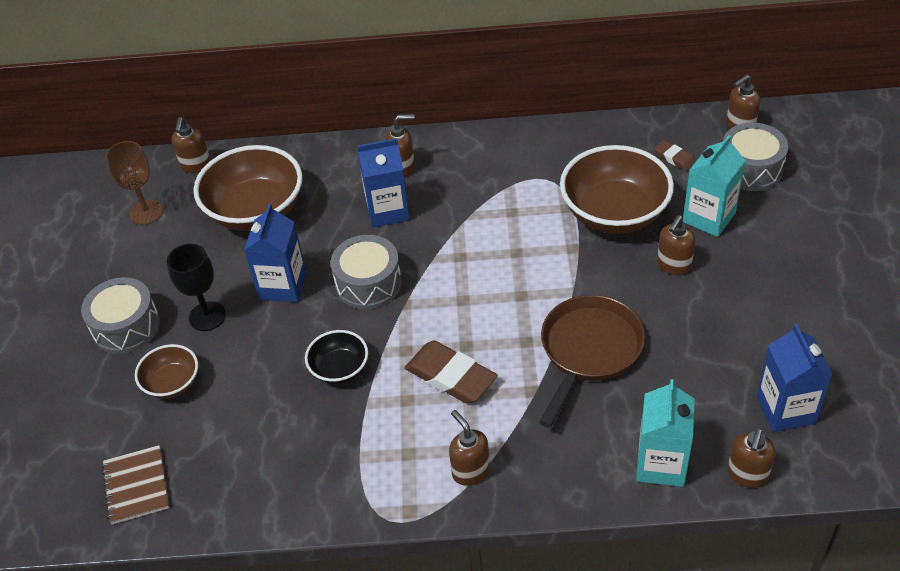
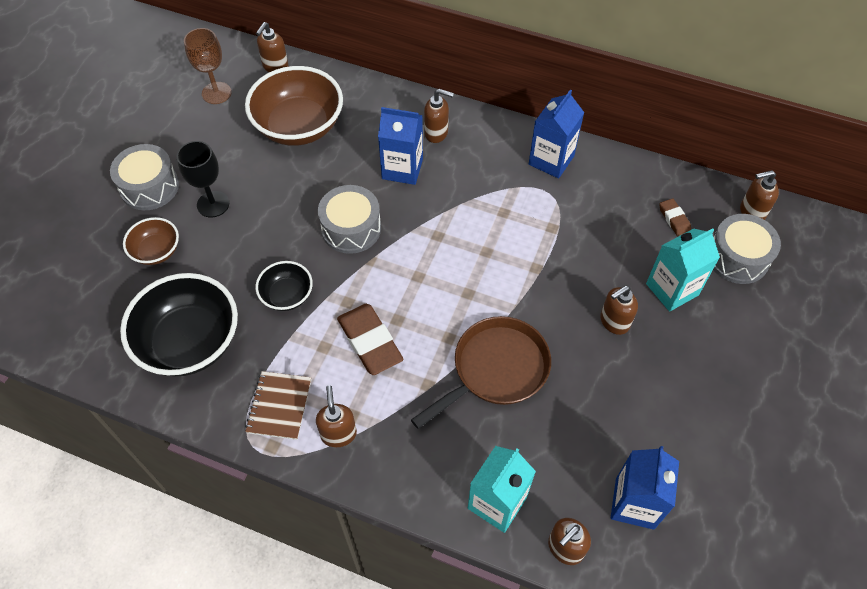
camera: 20 degrees right, 10 degrees up
brown notebook [102,445,169,524] -> brown notebook moved to [245,371,311,440]
blue carton [244,204,306,302] -> blue carton moved to [529,90,584,179]
brown bowl [560,145,674,234] -> none
none -> black bowl [120,273,238,376]

